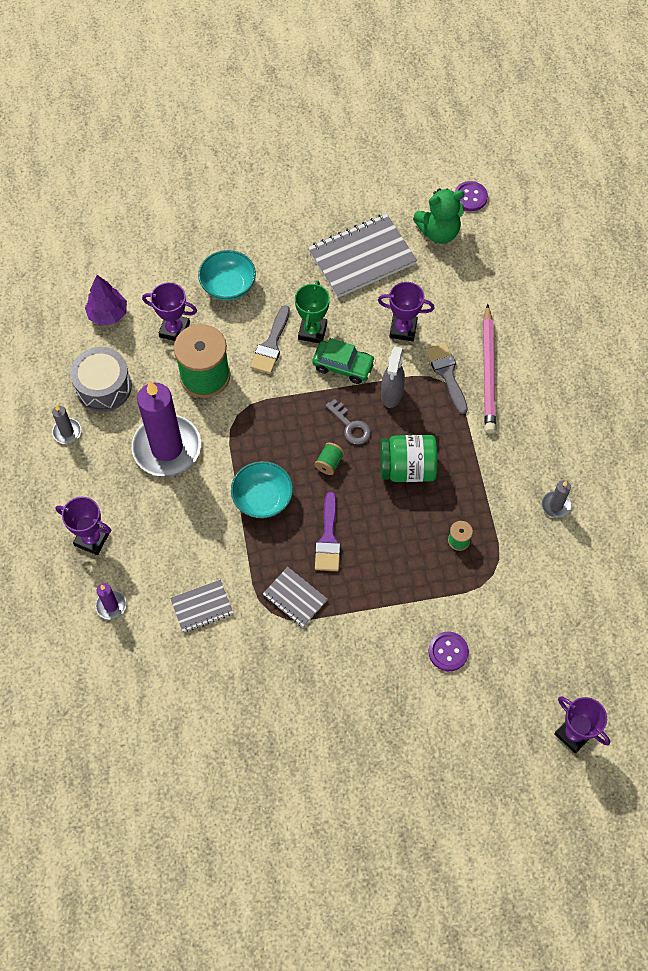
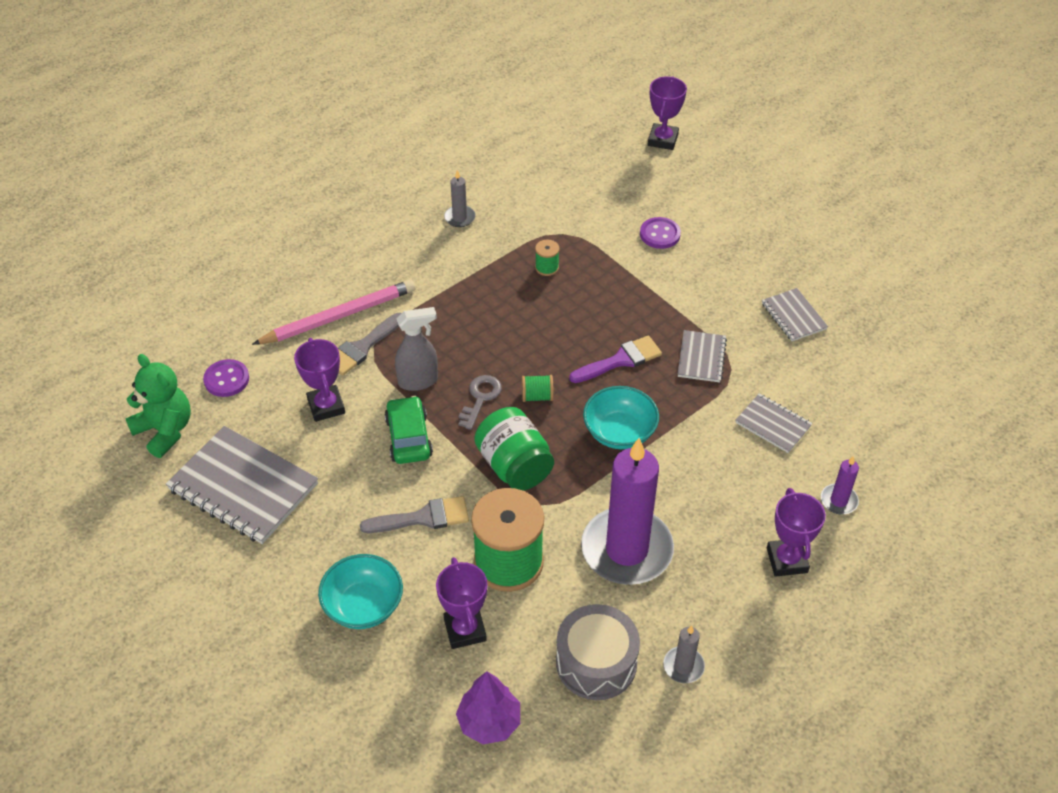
camera: 120 degrees left, 15 degrees down
green trophy [295,280,330,343] -> none
green jar [380,435,438,482] -> green jar moved to [474,407,554,491]
purple button [454,181,488,211] -> purple button moved to [203,359,249,397]
none -> grey notebook [762,288,828,341]

